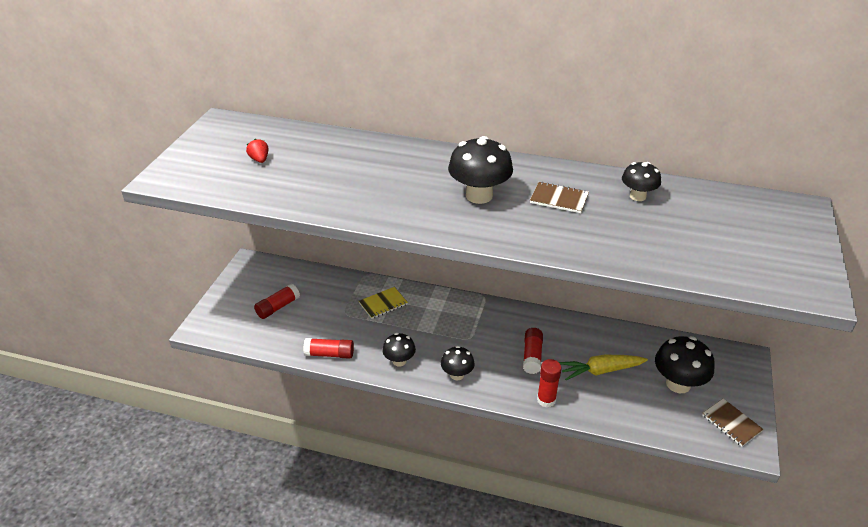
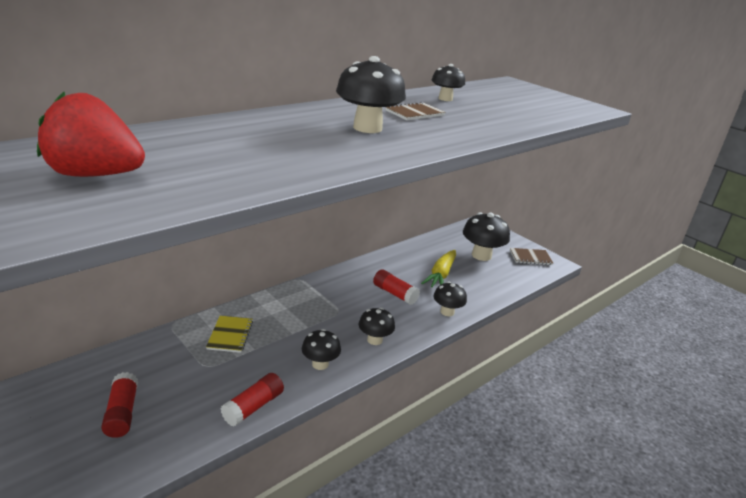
camera: 60 degrees left, 10 degrees down
red strawberry [246,139,269,163] -> red strawberry [37,92,145,177], size x2.35
red glue stick [537,359,562,408] -> black mushroom [433,282,467,316]

